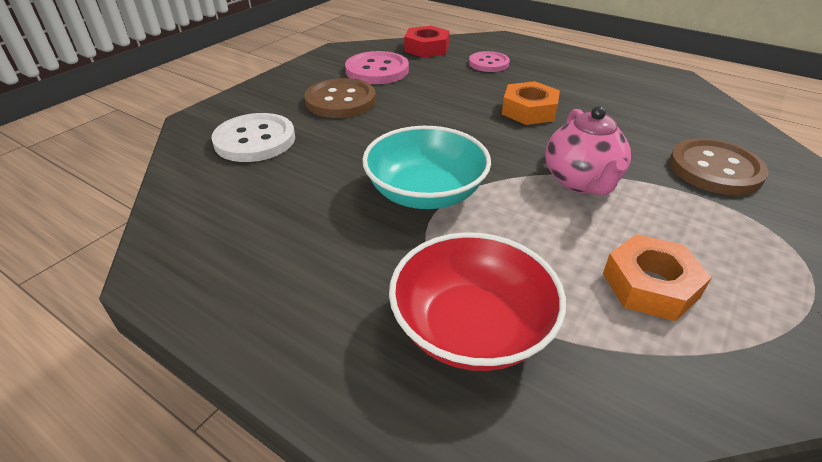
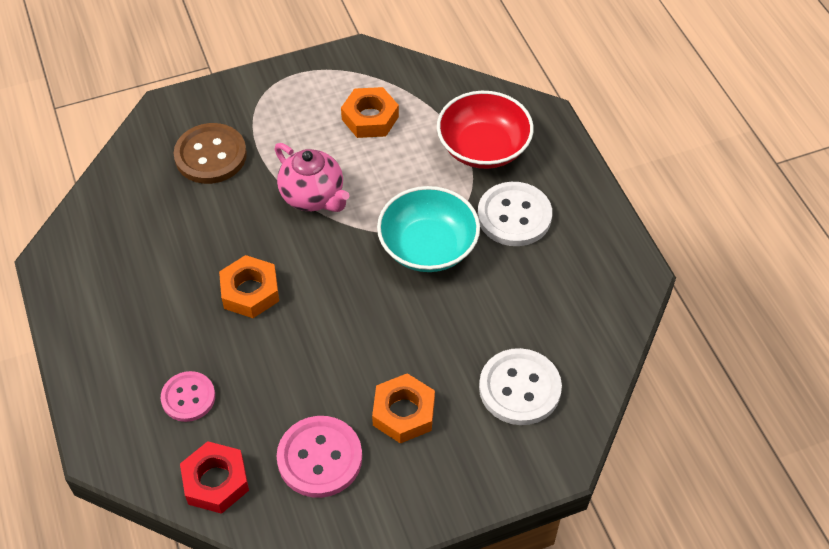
camera: 145 degrees left, 15 degrees up
brown button [304,78,376,118] -> orange nut [372,373,435,444]
pink teapot [545,106,631,195] -> pink teapot turned 105 degrees clockwise [274,143,349,212]
none -> white button [478,182,552,246]

